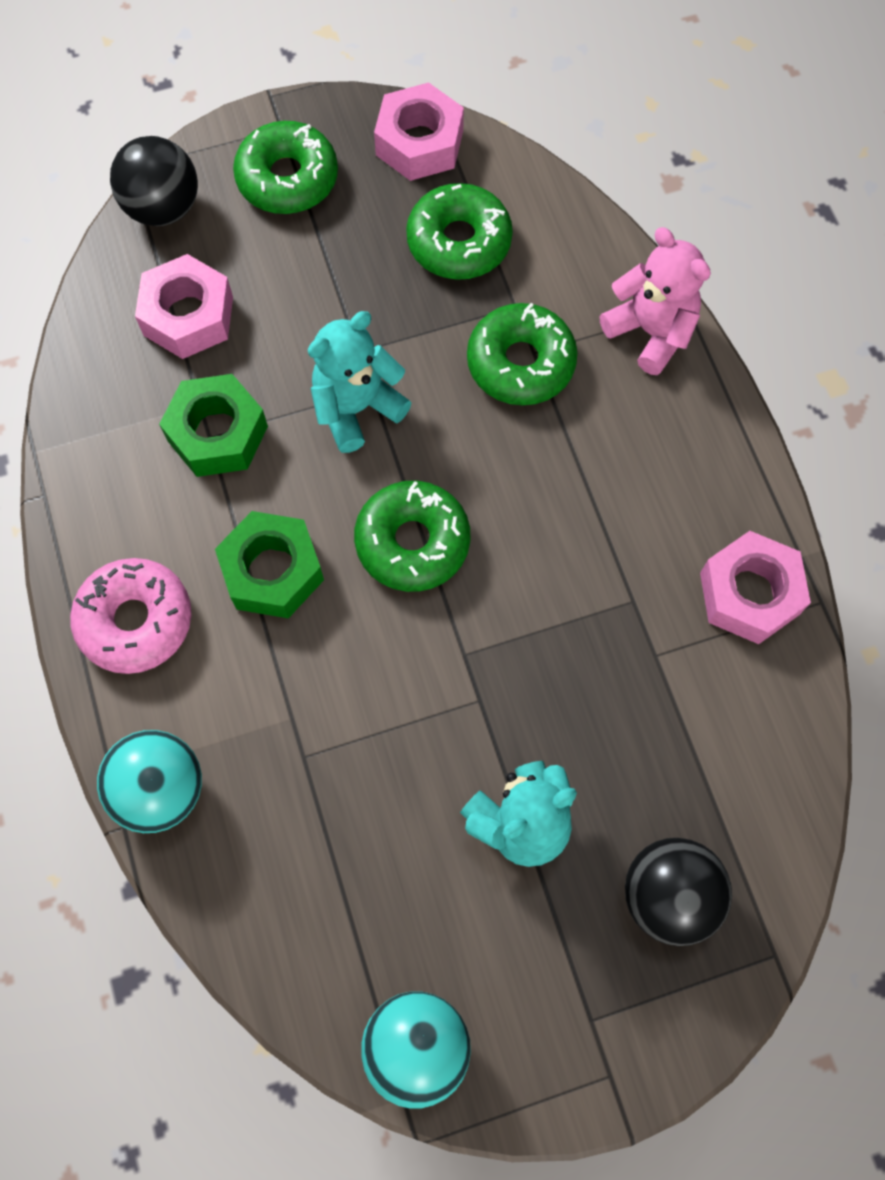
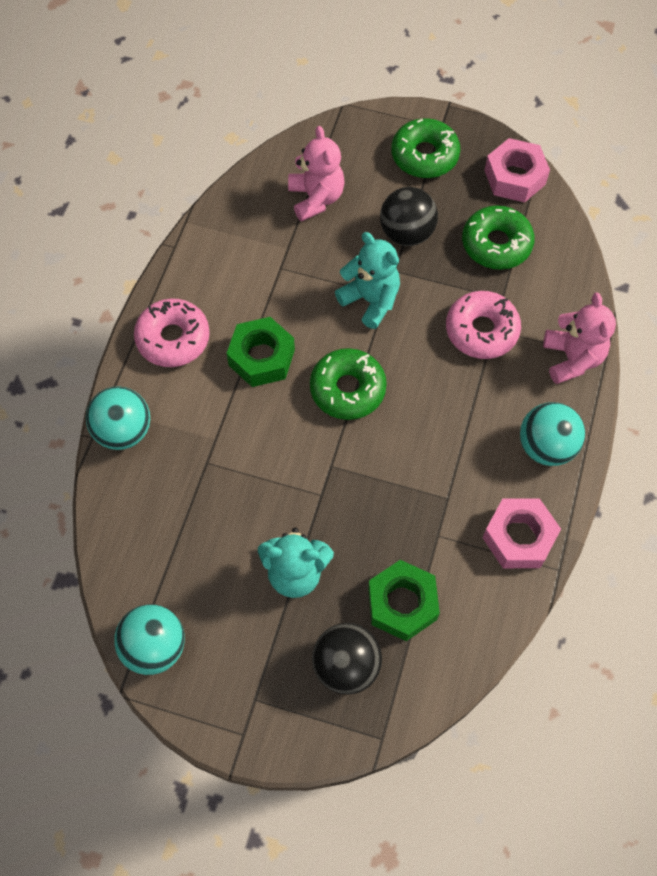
camera: 35 degrees right, 5 degrees down
black ball [110,136,198,226] -> black ball moved to [380,187,438,246]
pink nut [135,254,233,359] -> pink teddy bear [288,126,345,222]
green nut [159,374,268,477] -> green nut moved to [368,560,440,641]
turquoise teddy bear [308,311,412,453] -> turquoise teddy bear turned 45 degrees clockwise [335,232,400,329]
green donut [467,303,578,405] -> pink donut [446,291,521,359]
none -> turquoise ball [520,402,585,466]

